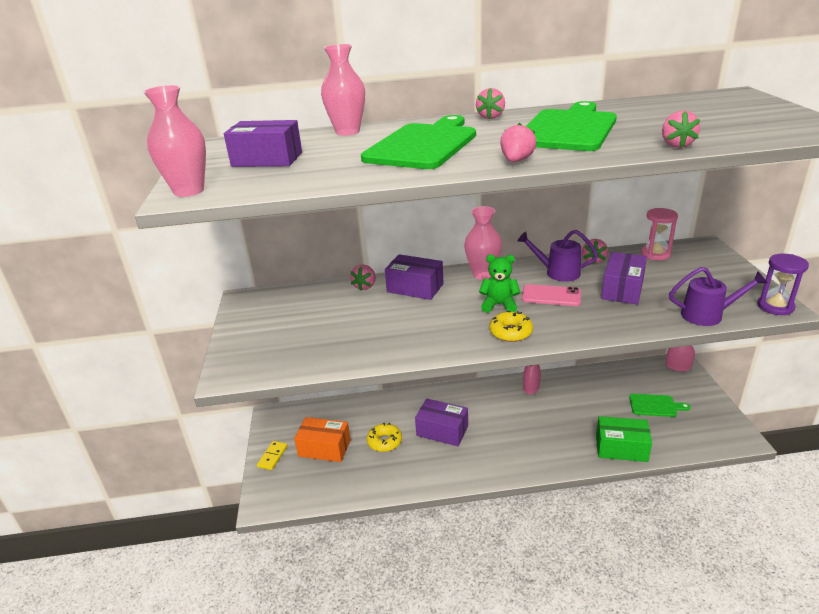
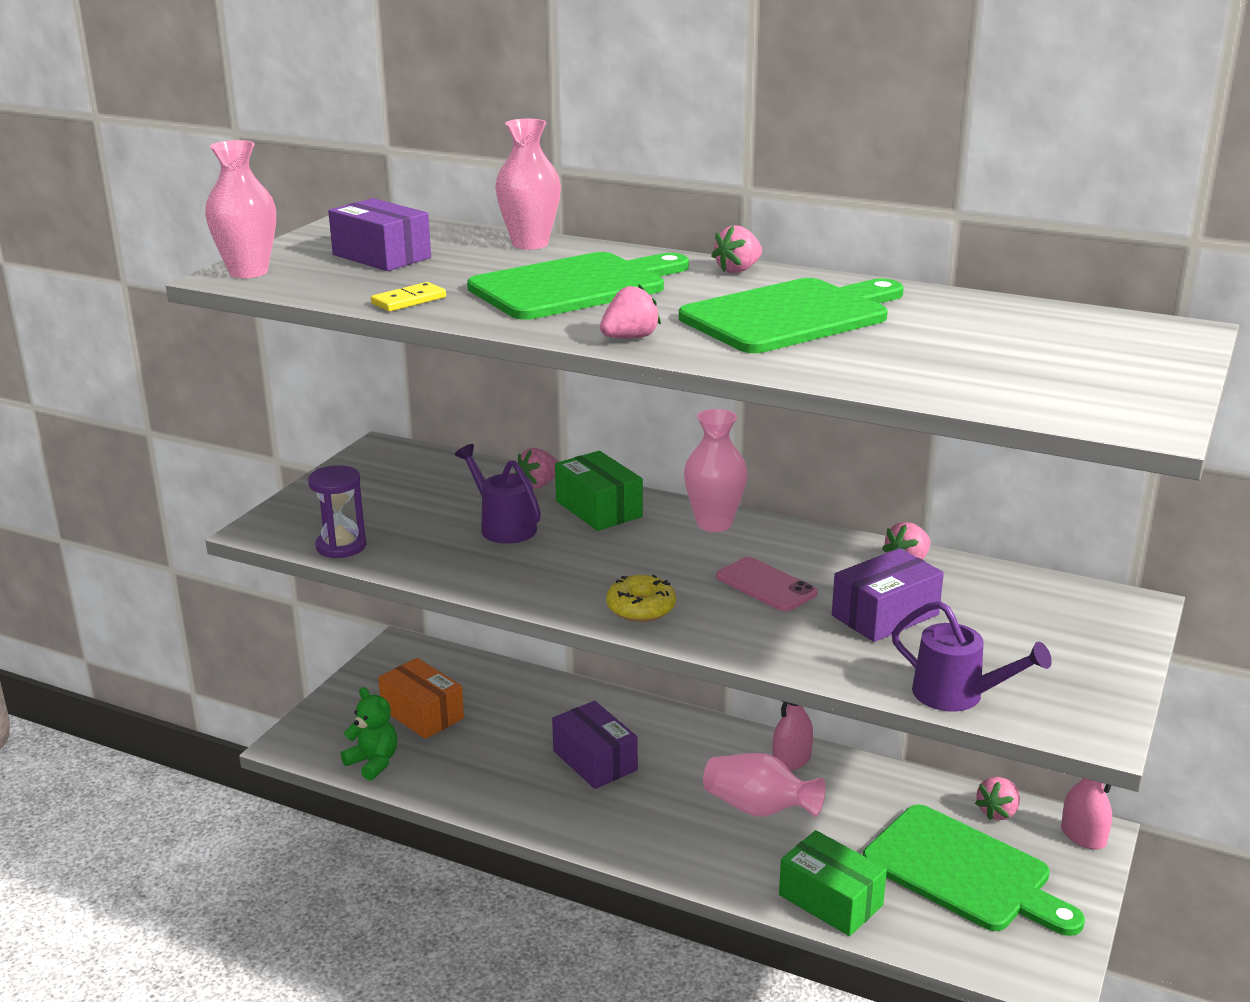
camera: 30 degrees right, 5 degrees down
yellow domino [257,441,288,470] -> yellow domino moved to [371,282,446,312]
yellow donut [367,423,402,452] -> none
purple box [385,254,444,300] -> green box [555,451,643,531]
green teddy bear [479,255,520,313] -> green teddy bear moved to [341,687,397,781]
purple watering can [517,230,598,282] -> purple watering can moved to [455,444,541,544]
green cutting board [629,394,690,417] -> green cutting board [863,804,1085,936], size x1.99
pink hourglass [641,208,678,260] -> none
pink strawberry [662,111,700,148] -> pink strawberry moved to [975,777,1020,820]
purple hourglass [757,254,809,315] -> purple hourglass moved to [308,465,367,558]
none -> pink vase [703,753,825,817]

